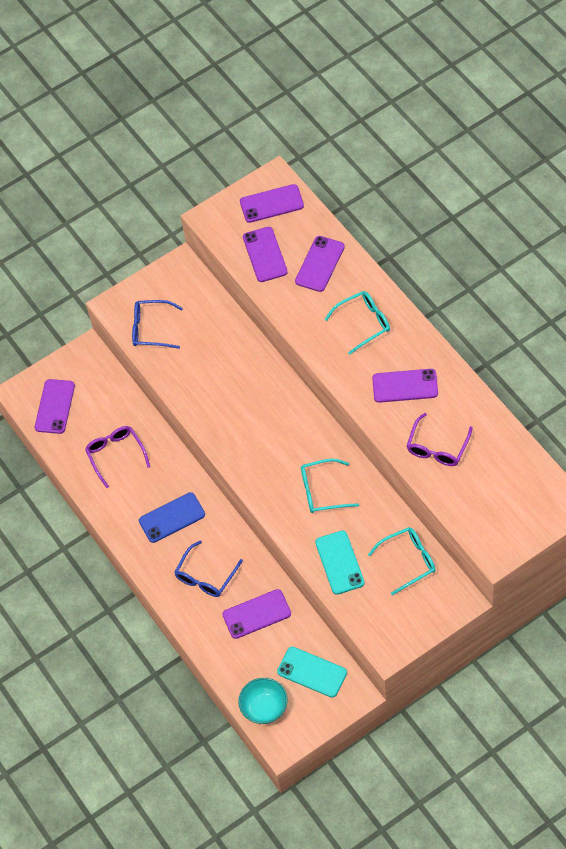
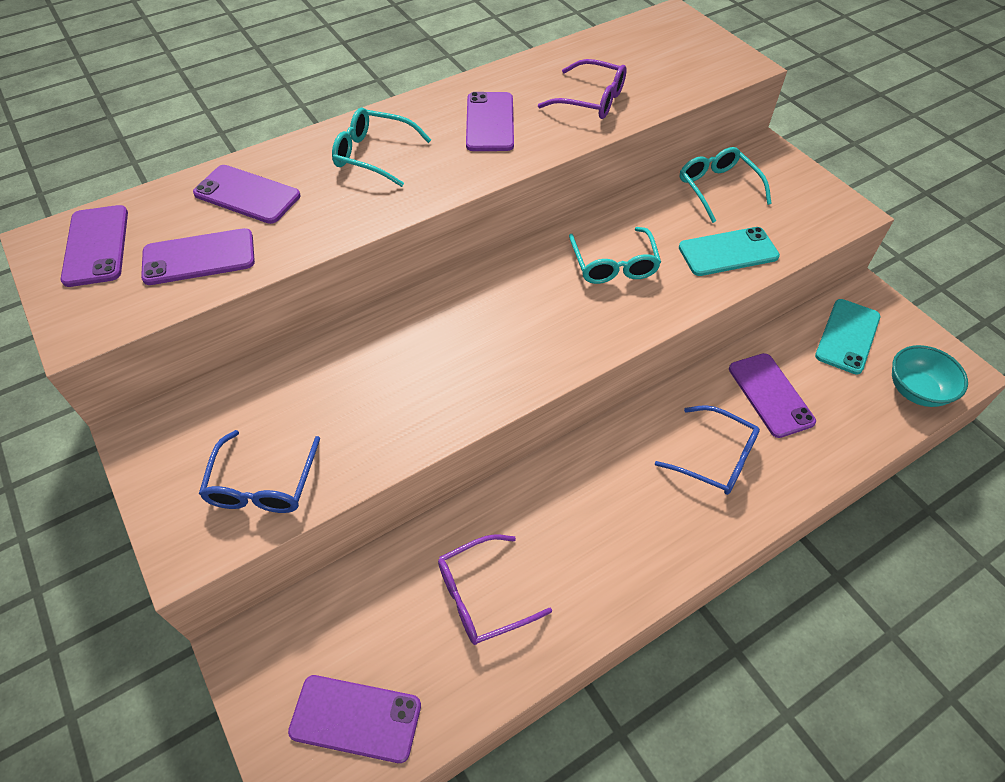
camera: 95 degrees left, 5 degrees down
blue phone [139,492,205,543] -> none
turquoise glasses [325,291,390,355] -> turquoise glasses turned 45 degrees counterclockwise [332,108,431,187]

